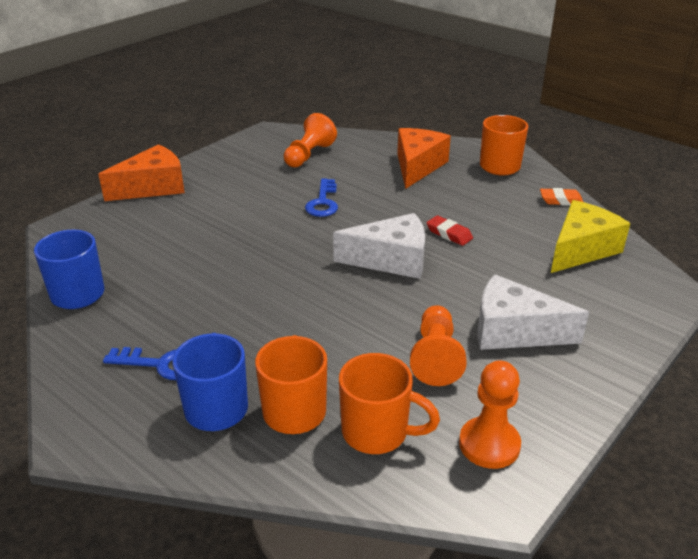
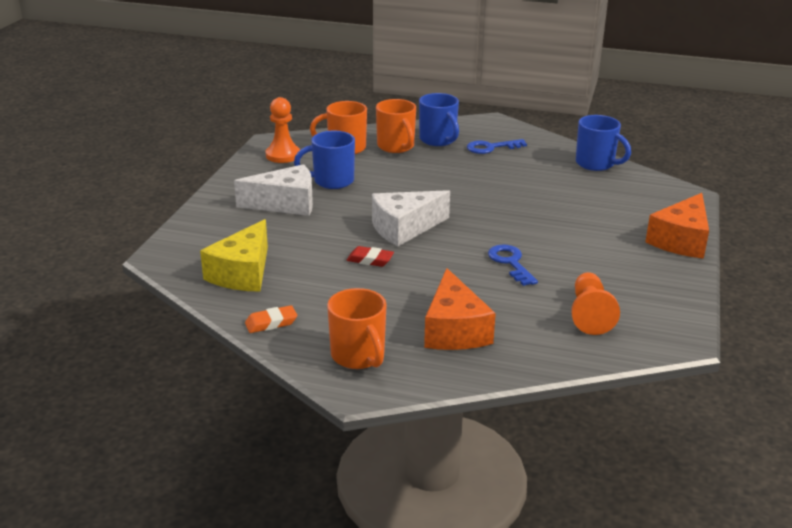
camera: 155 degrees right, 5 degrees down
orange pawn [410,305,467,386] -> blue mug [294,131,355,189]

